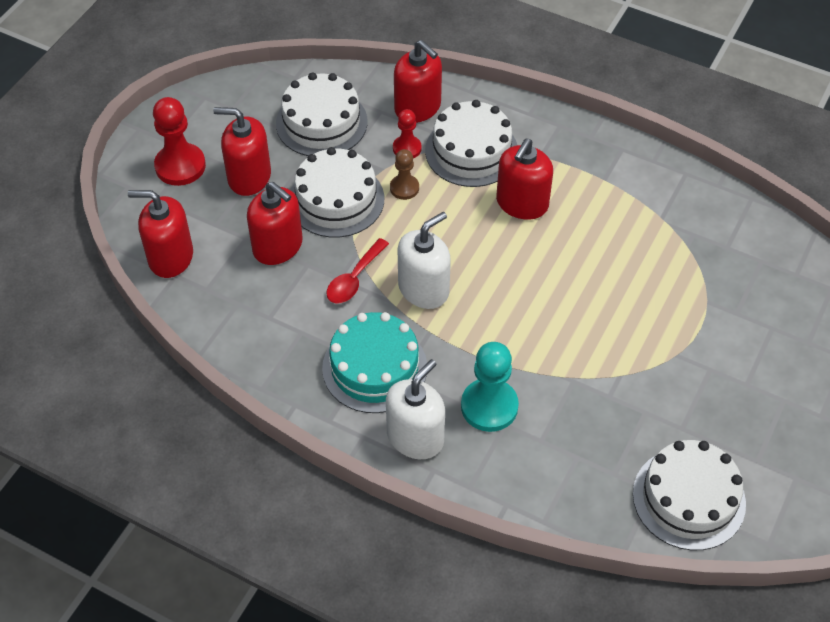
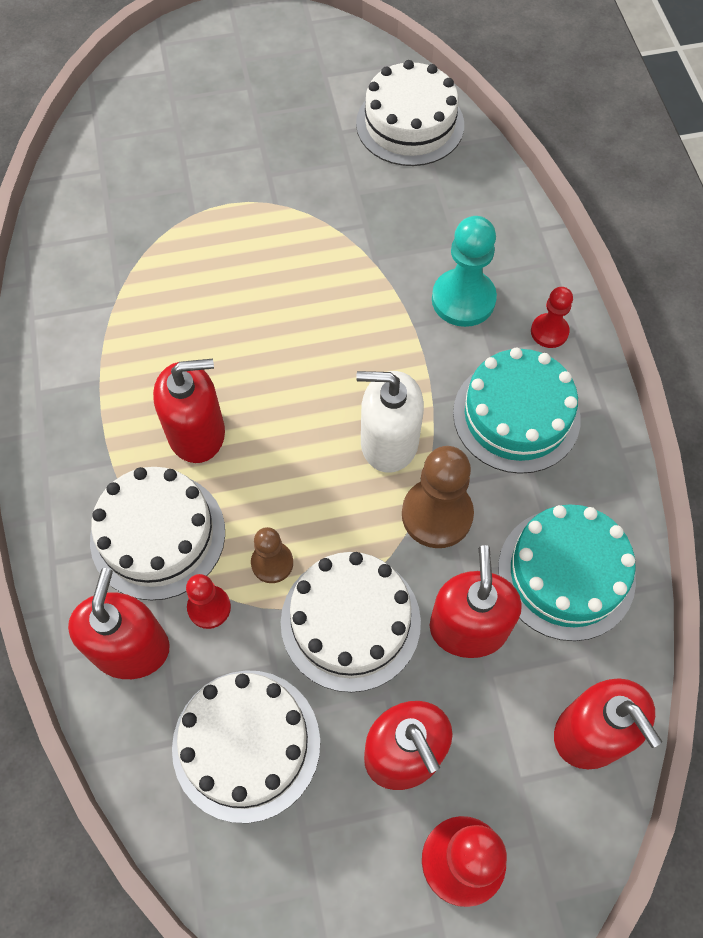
camera: 130 degrees left, 10 degrees up
red spoon [327,238,389,303] -> brown pawn [402,446,474,548]
white soap dispenser [386,359,445,459] -> red pawn [531,287,573,348]
none -> turquoise cake [498,504,636,641]

